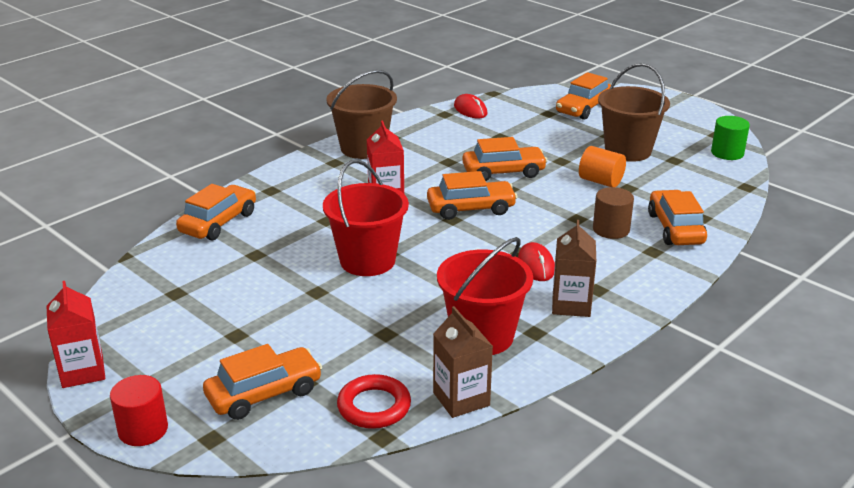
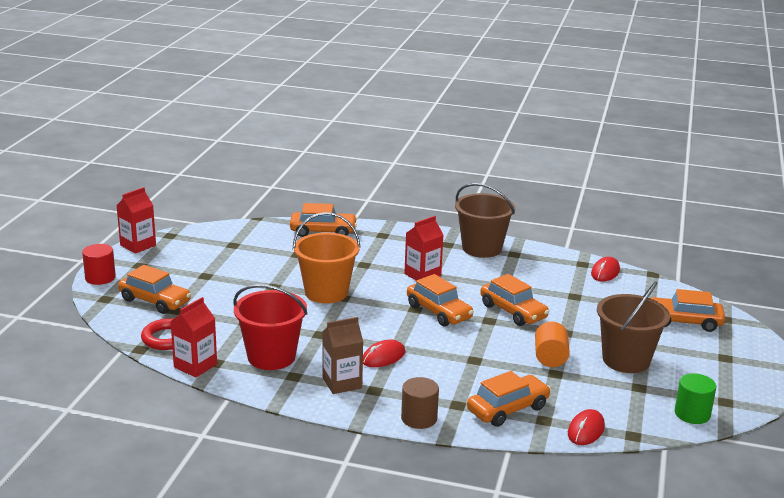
camera: 60 degrees right, 5 degrees down
red bucket [323,160,409,276] -> orange bucket [293,212,361,303]
brown carton [433,306,493,418] -> red carton [170,297,217,377]
brown cylinder [593,187,634,239] -> brown cylinder moved to [401,377,439,429]
none -> red mouse [568,409,605,445]

